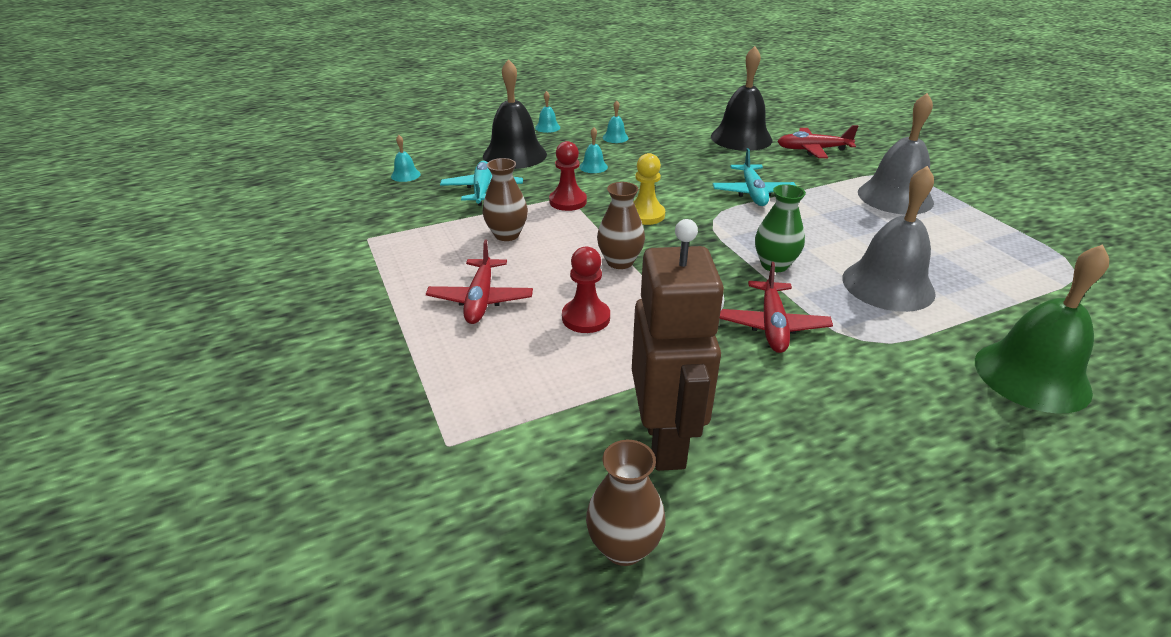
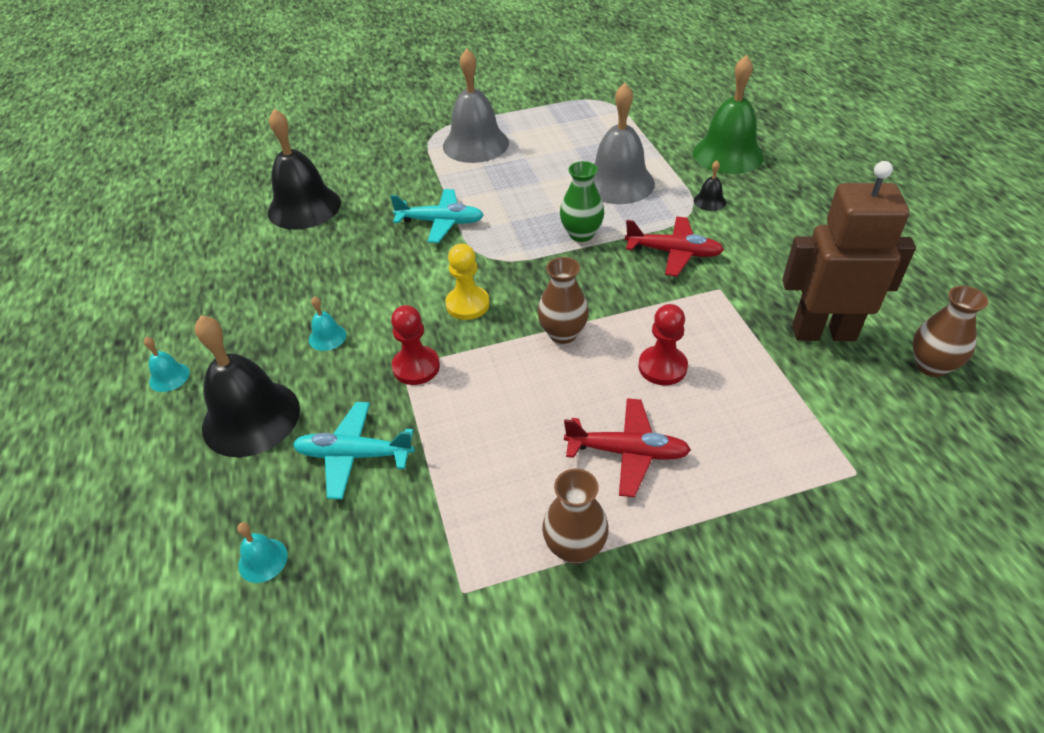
camera: 80 degrees left, 10 degrees up
brown vase [483,158,528,241] -> brown vase moved to [542,469,609,564]
turquoise bell [603,100,629,143] -> none
red plane [777,125,858,158] -> none
none -> black bell [694,161,726,211]

